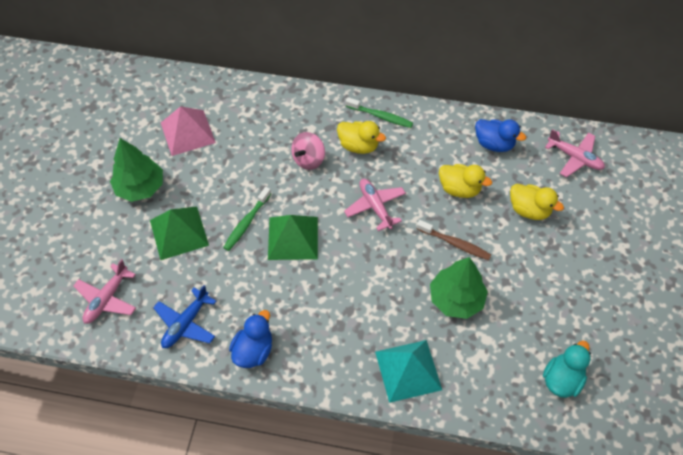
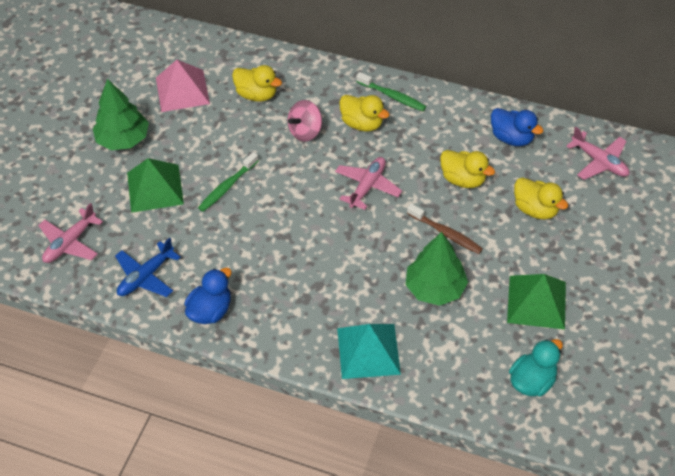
camera: 10 degrees right, 5 degrees down
green pyramid [268,215,318,260] -> green pyramid moved to [507,274,566,329]
pink plane [344,179,406,231] -> pink plane turned 45 degrees clockwise [335,157,402,210]
none -> yellow duck [232,65,282,102]

